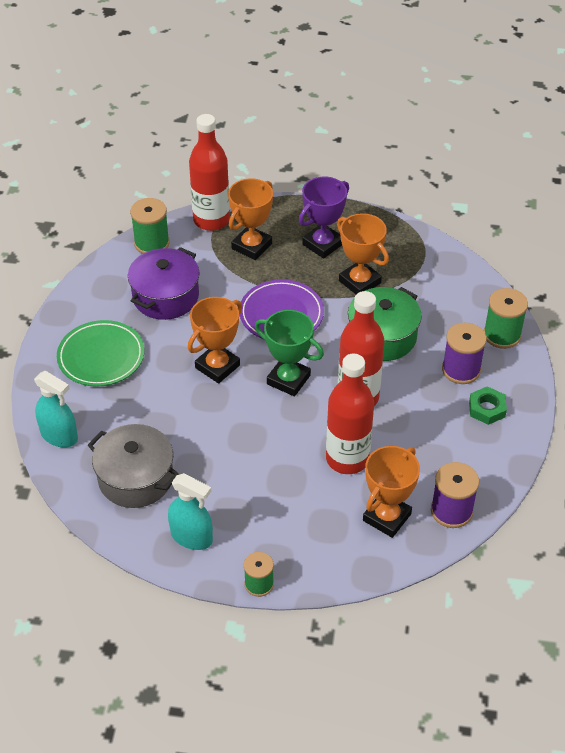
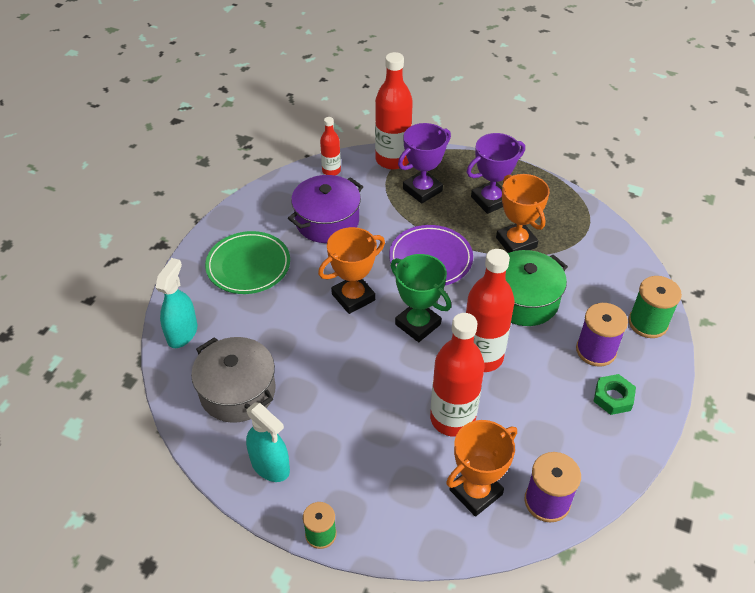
camera: 15 degrees right, 0 degrees up
turquoise spray bottle [34,371,78,447] -> turquoise spray bottle turned 120 degrees counterclockwise [155,258,197,348]
green spool [130,198,170,254] -> red bottle [320,117,341,175]
orange trophy [228,178,273,260] -> purple trophy [398,123,451,204]

